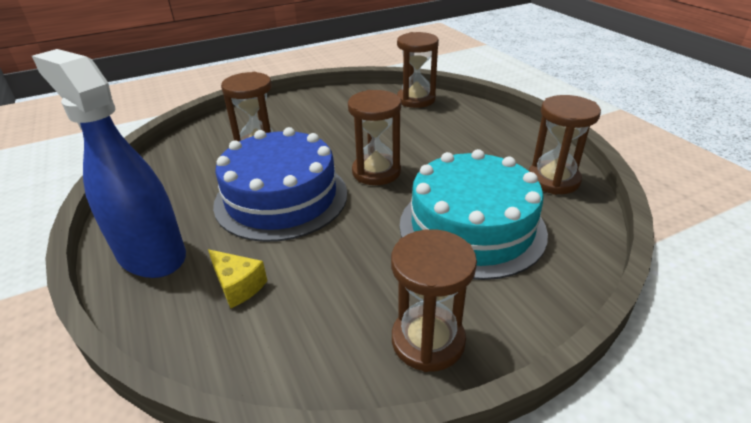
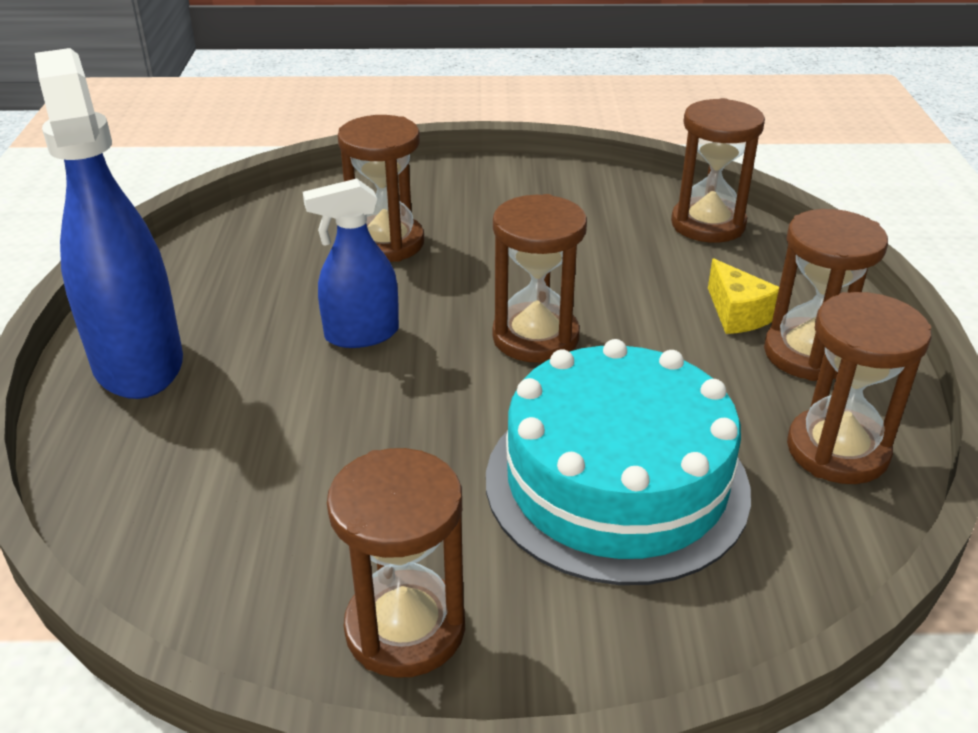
camera: 25 degrees right, 0 degrees up
yellow cheese [208,249,267,309] -> yellow cheese moved to [708,259,779,334]
blue cake [213,127,347,242] -> blue spray bottle [303,179,399,348]
none -> brown hourglass [764,209,888,381]

